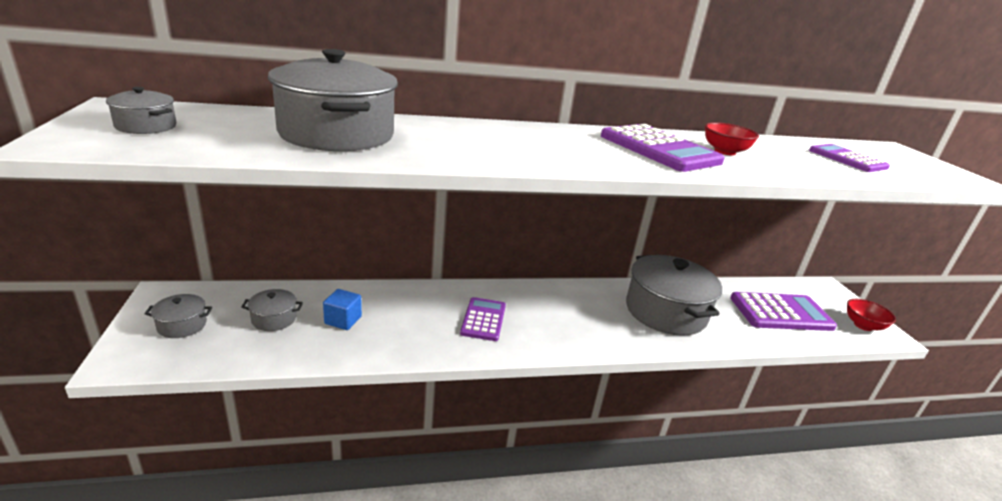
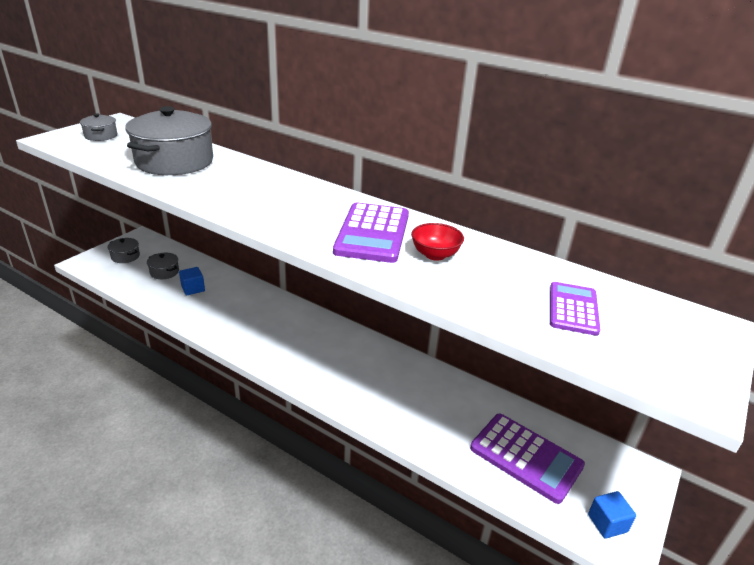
camera: 45 degrees right, 5 degrees up
purple calculator [460,297,506,341] -> none
grey pot [626,255,722,336] -> none
red bowl [847,299,896,331] -> blue cube [588,491,636,538]

